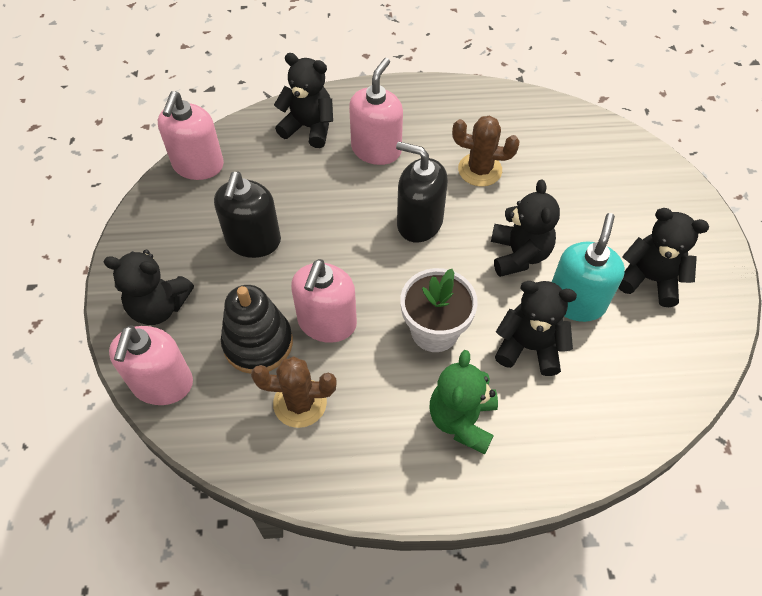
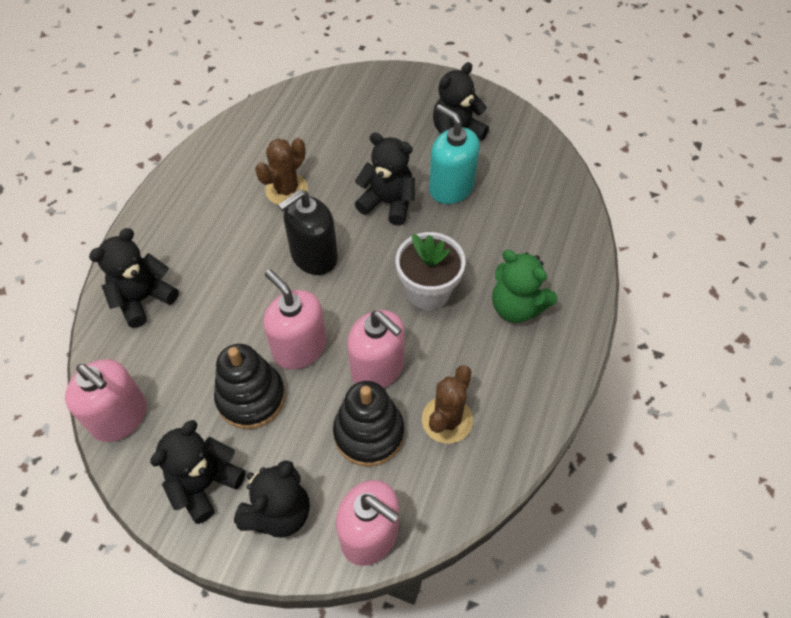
camera: 65 degrees left, 0 degrees up
black soap dispenser [214,171,281,258] -> black stacking toy [214,344,285,429]
pink soap dispenser [349,58,403,165] -> pink soap dispenser moved to [263,269,326,370]
black teddy bear [495,281,577,376] -> black teddy bear moved to [150,420,246,524]

